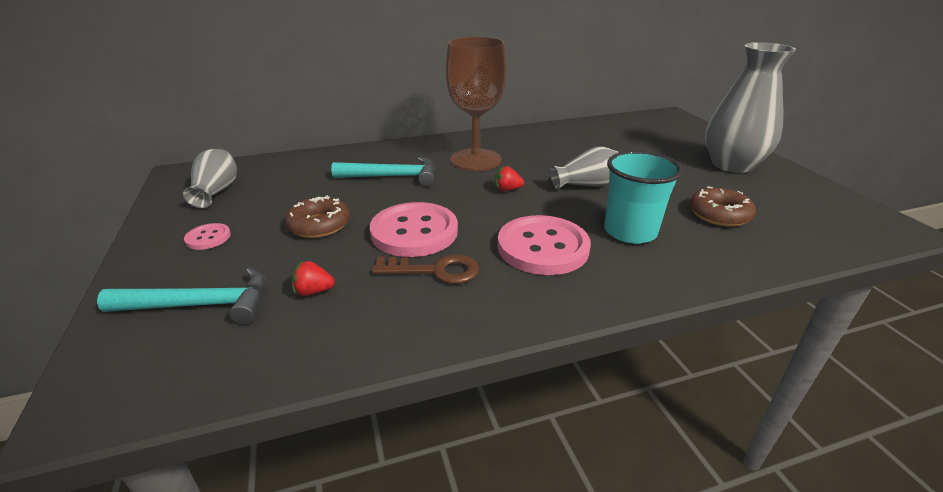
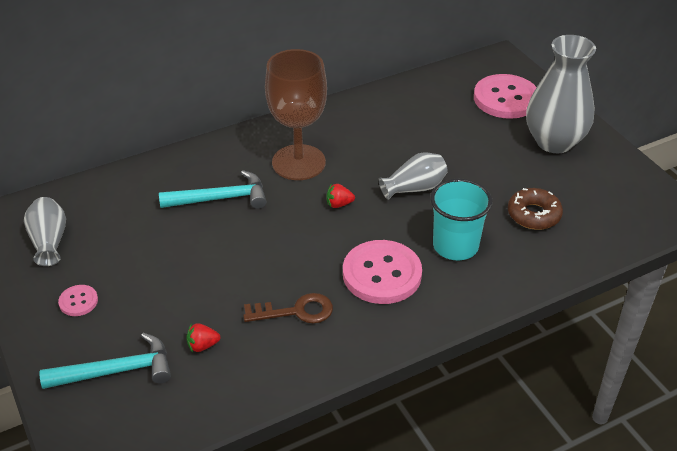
camera: 10 degrees left, 10 degrees up
brown donut [285,195,350,238] -> none
pink button [370,202,458,257] -> pink button moved to [474,74,536,119]

